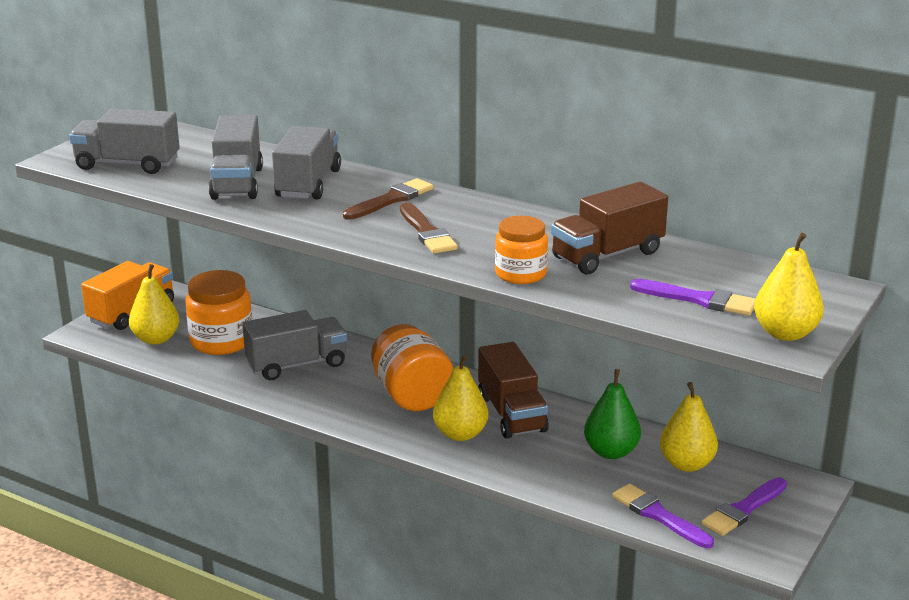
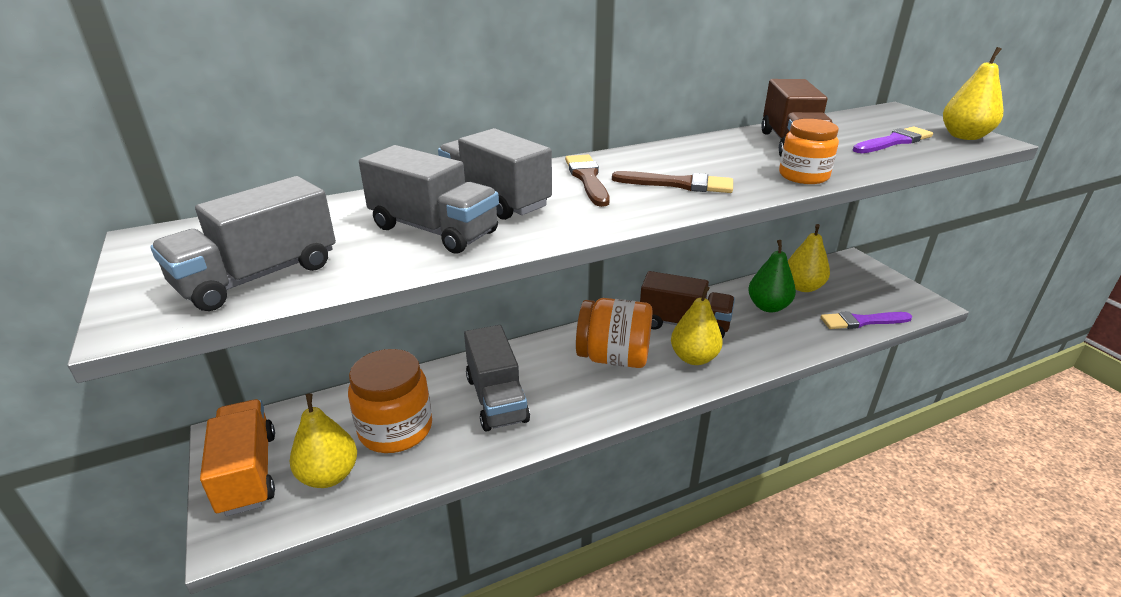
camera: 55 degrees left, 5 degrees up
grey truck [243,310,347,380] -> grey truck turned 150 degrees clockwise [464,325,530,432]
purple brush [702,477,787,536] -> none

